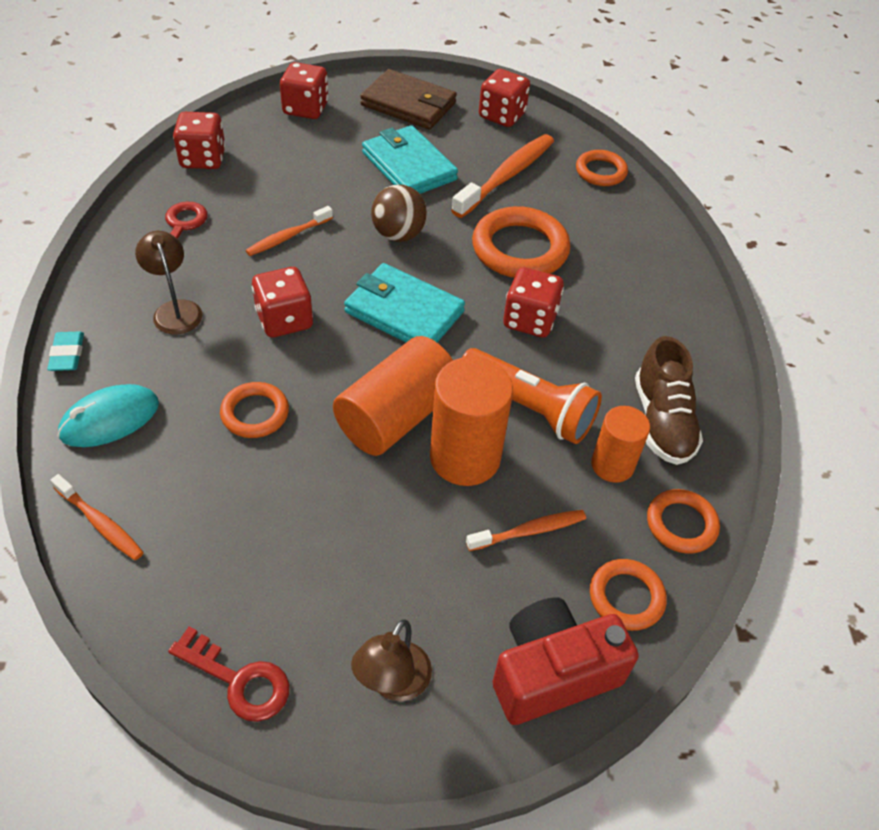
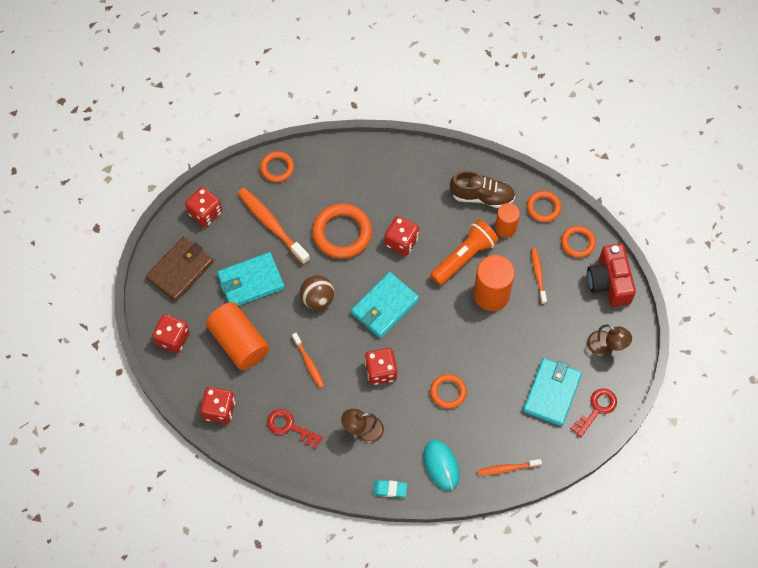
camera: 75 degrees left, 15 degrees up
orange toothbrush [50,474,144,560] -> orange toothbrush turned 150 degrees counterclockwise [478,459,542,476]
orange cylinder [333,336,453,456] -> orange cylinder moved to [206,302,269,370]
none -> turquoise wallet [523,358,582,426]

